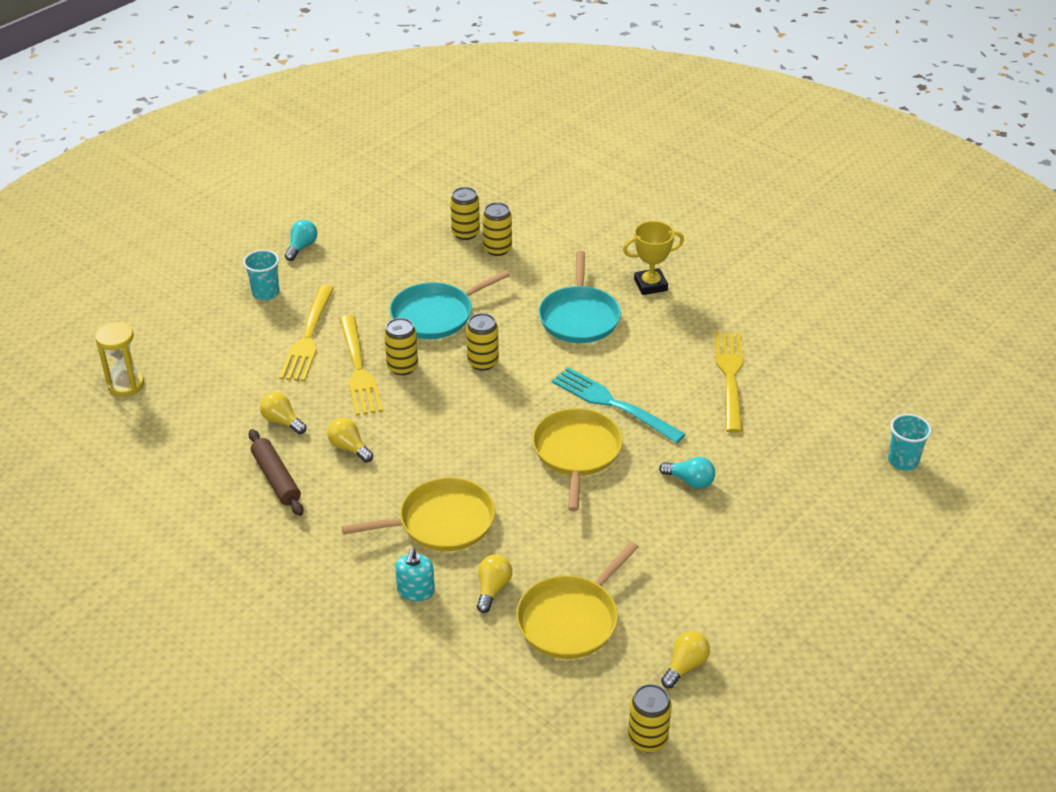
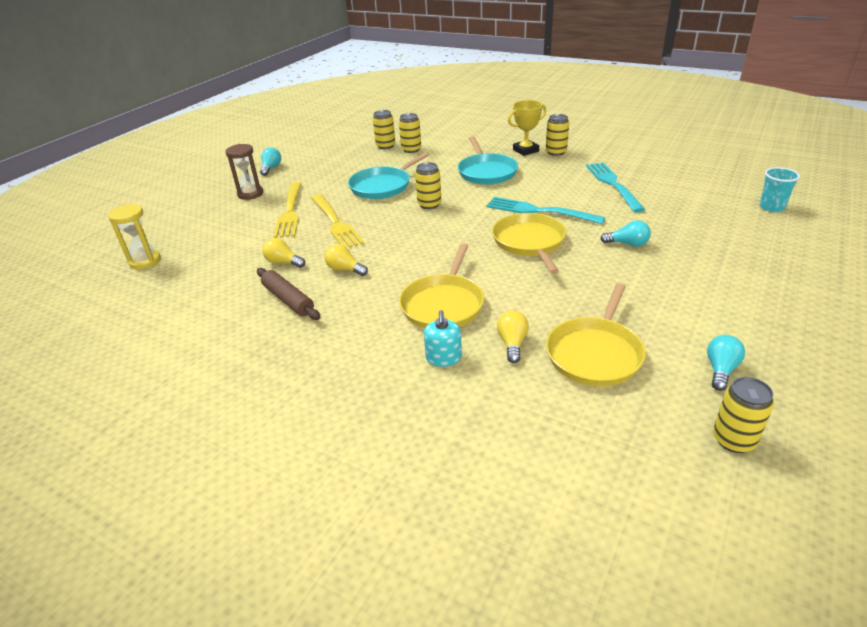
camera: 10 degrees left, 5 degrees down
turquoise cup [243,250,279,300] -> brown hourglass [225,144,263,200]
yellow pan [341,477,495,552] -> yellow pan turned 135 degrees clockwise [399,244,484,328]
yellow can [384,318,418,375] -> yellow can moved to [546,114,569,156]
yellow light bulb [661,631,710,688] -> turquoise light bulb [707,335,745,391]
yellow fork [715,332,743,433] -> turquoise fork [586,162,646,212]

